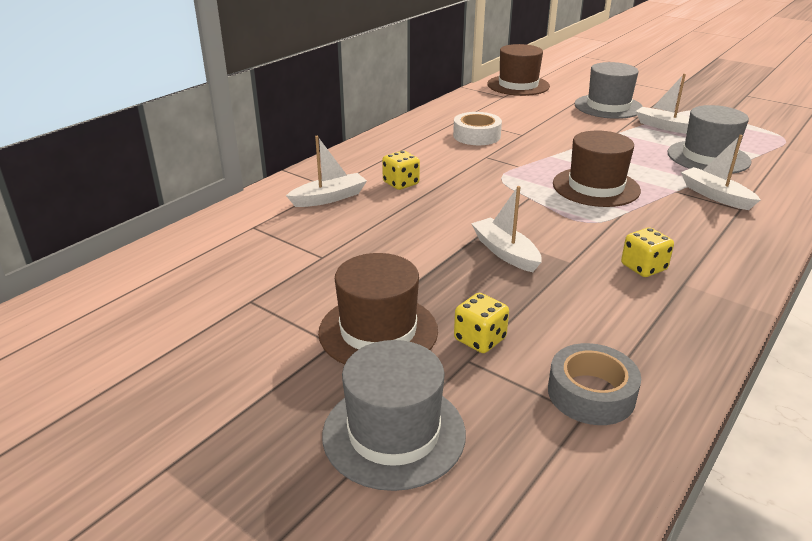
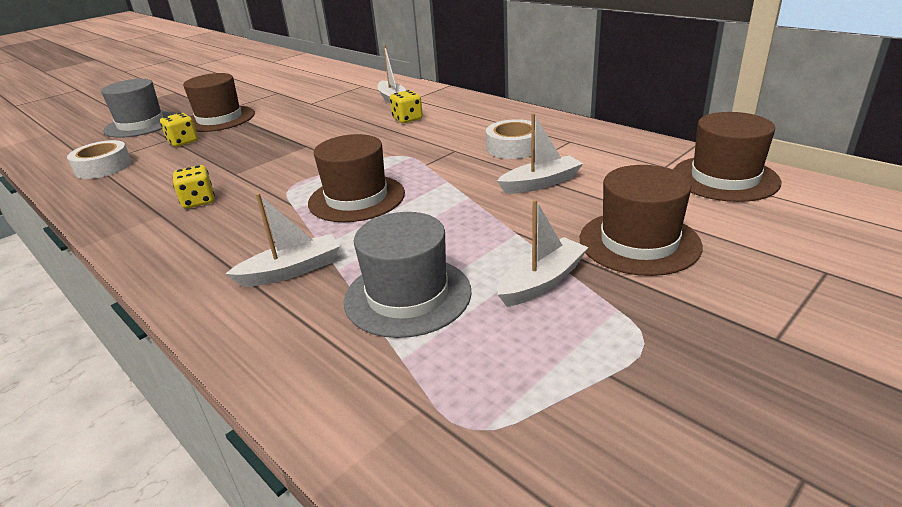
camera: 100 degrees right, 0 degrees up
white boat [471,186,541,272] -> white boat moved to [497,113,583,194]
grey tape [548,343,641,425] -> white tape [67,140,132,179]
grey hat [575,62,643,119] -> brown hat [580,165,703,276]

